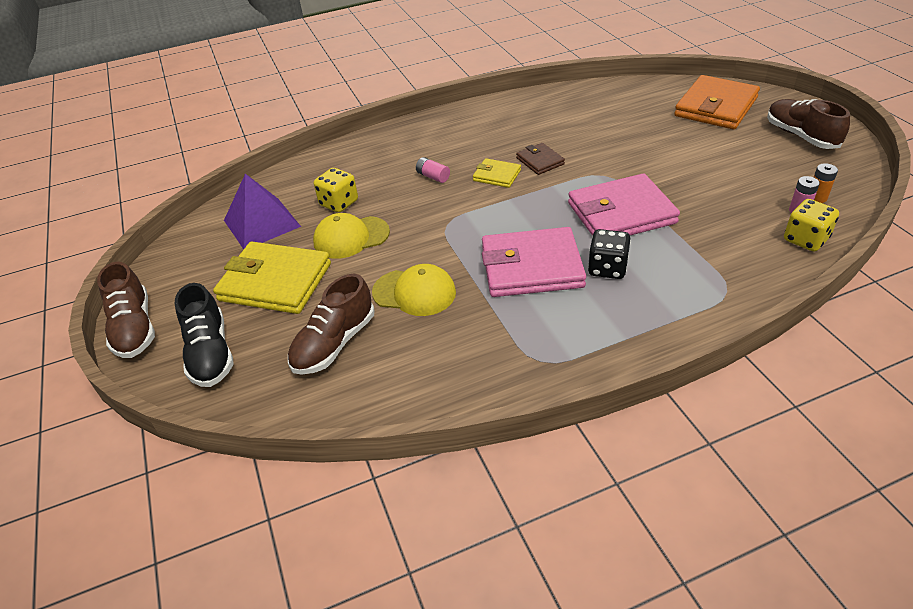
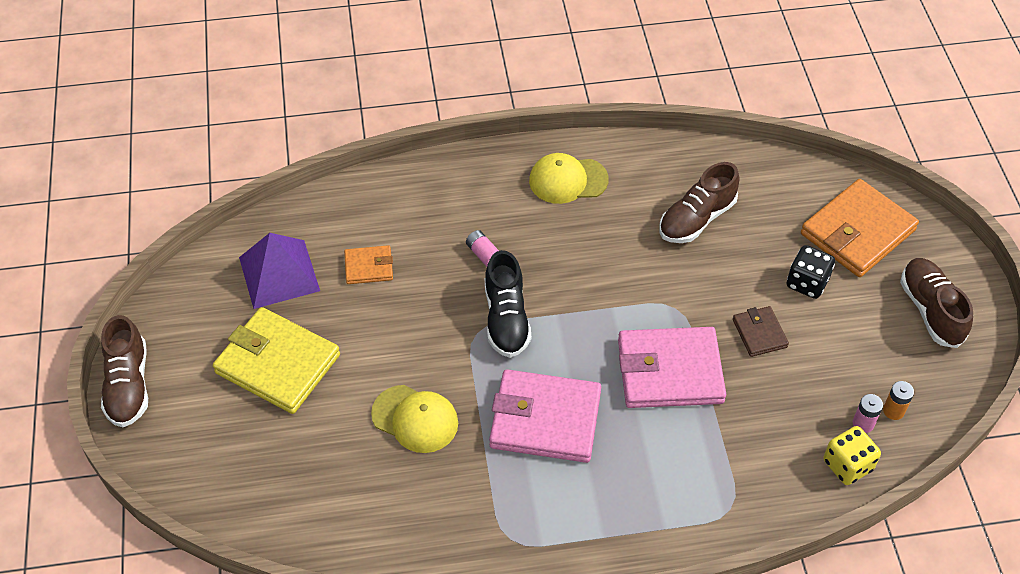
camera: 10 degrees right, 10 degrees up
black shoe [175,283,234,387] -> black shoe moved to [485,250,531,358]
brown shoe [288,274,374,375] -> brown shoe moved to [659,162,740,243]
yellow cap [313,213,390,259] -> yellow cap moved to [529,153,609,204]
yellow dice [314,168,358,213] -> orange wallet [344,245,393,284]
yellow wallet [473,158,521,188] -> none
brown wallet [516,143,565,175] -> brown wallet moved to [733,306,789,357]
black dice [588,229,631,279] -> black dice moved to [787,245,835,299]

